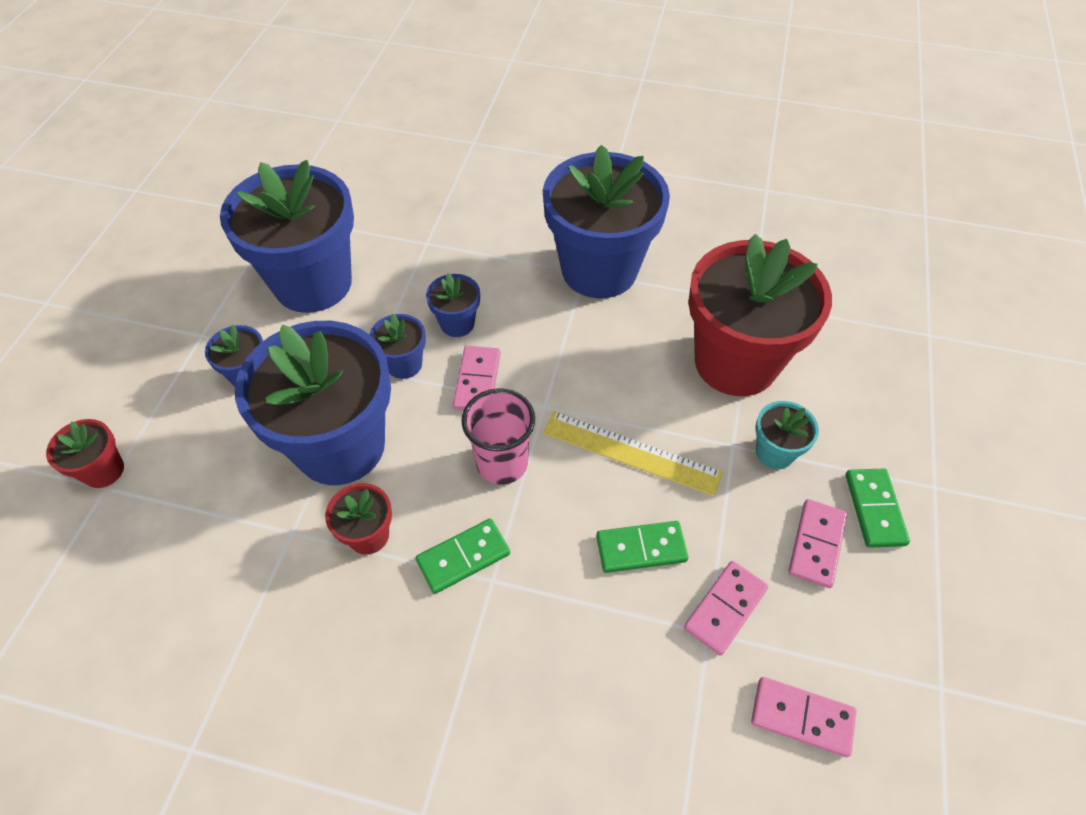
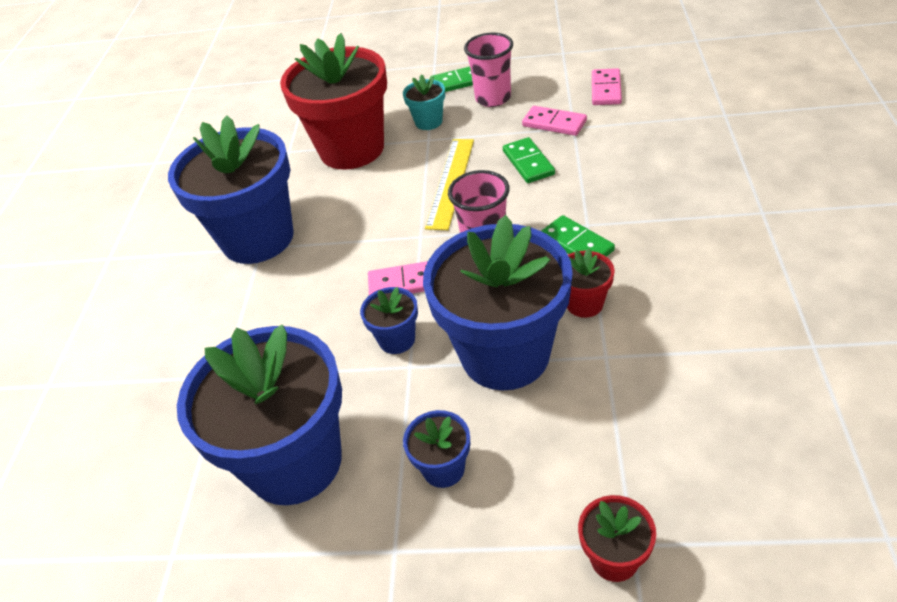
camera: 95 degrees left, 10 degrees down
blue flower pot [426,273,480,337] -> none
pink domino [788,499,847,588] -> pink cup [464,33,513,107]

